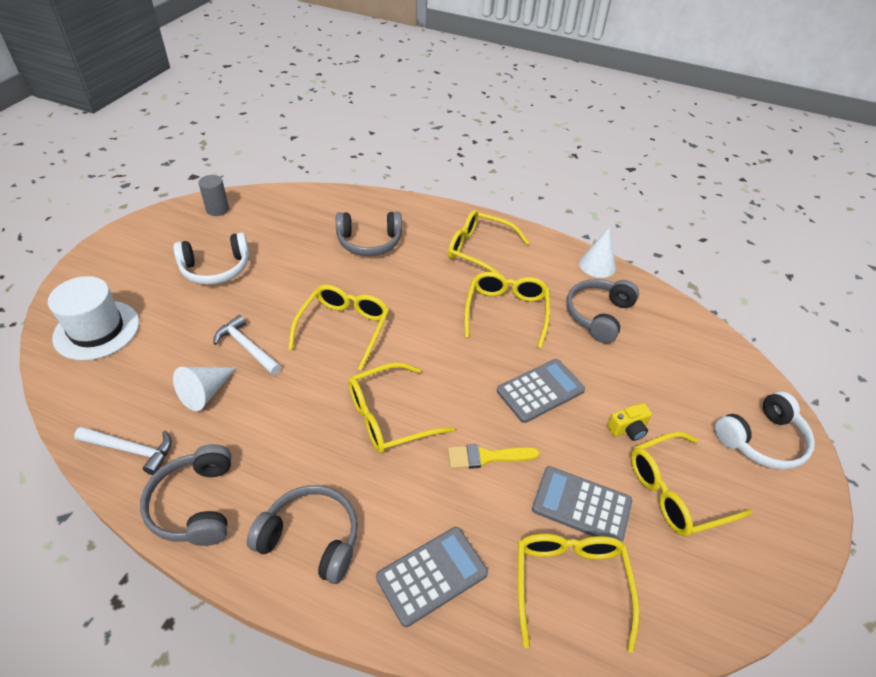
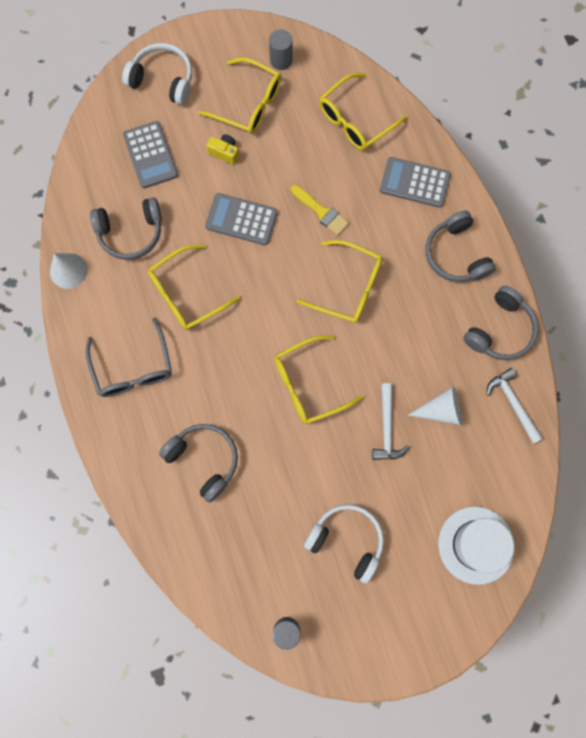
camera: 130 degrees left, 30 degrees up
yellow glasses [448,210,529,280] -> grey glasses [85,317,172,397]
grey calculator [532,466,632,542] -> grey calculator moved to [123,121,178,188]
none -> grey cylinder [269,29,293,70]

